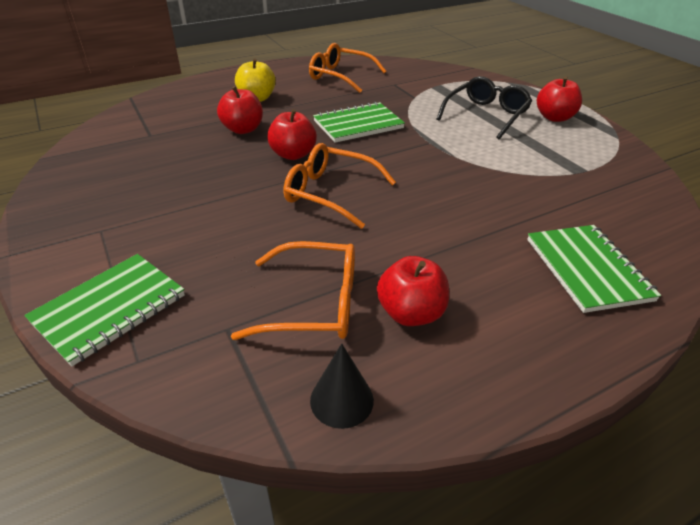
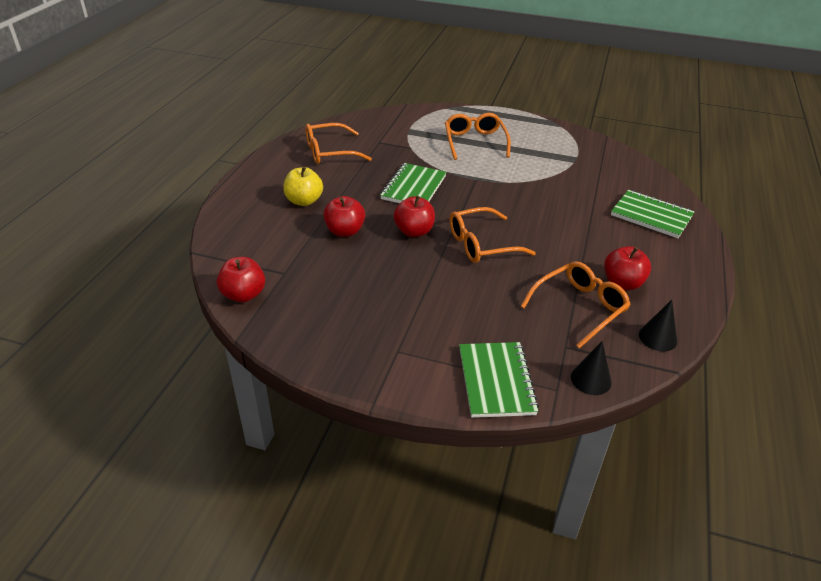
camera: 45 degrees left, 0 degrees up
black glasses [437,76,532,139] -> orange glasses [445,113,511,160]
red apple [537,76,582,122] -> red apple moved to [217,257,265,302]
none -> black cone [571,341,612,395]

